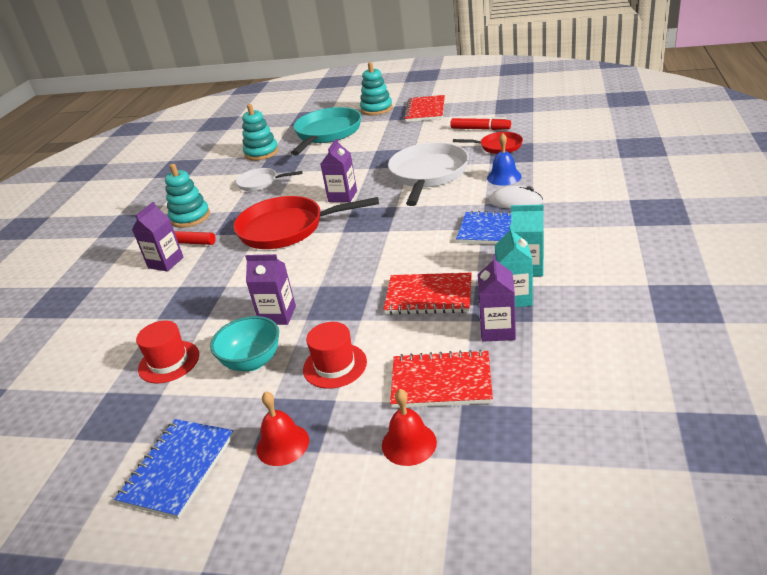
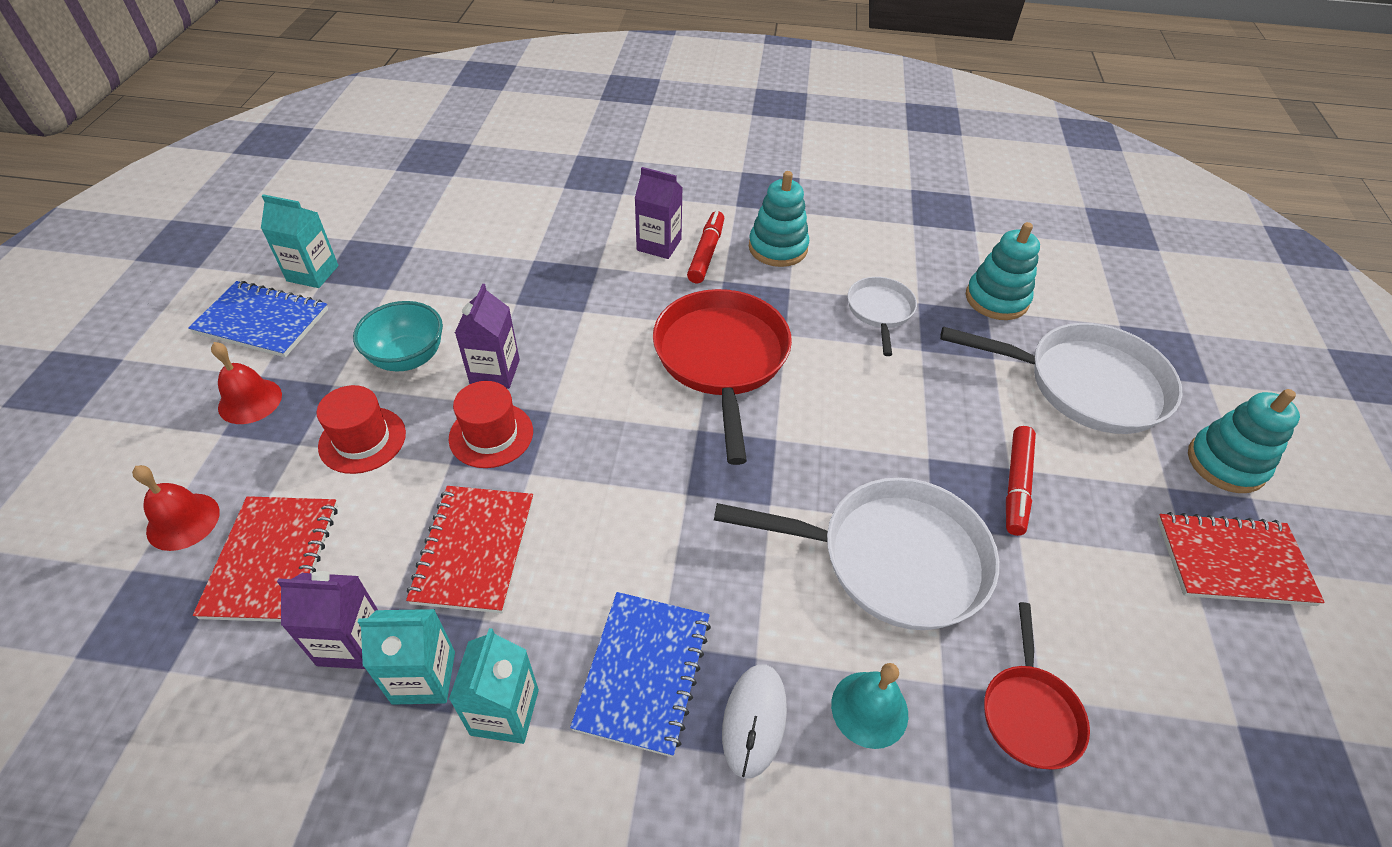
camera: 80 degrees right, 15 degrees up
red hat [136,320,199,383] -> red hat moved to [448,381,533,468]
turquoise pan [291,107,361,155] -> white pan [940,323,1182,434]
purple carton [320,138,357,202] -> none
red marker [450,117,511,130] -> red marker moved to [1006,426,1036,536]
blue bell [487,133,522,186] -> turquoise bell [831,663,908,749]
none -> turquoise carton [261,194,338,288]

